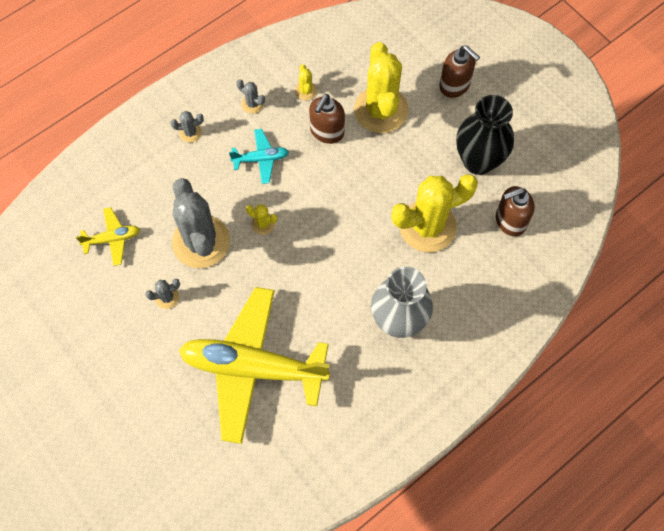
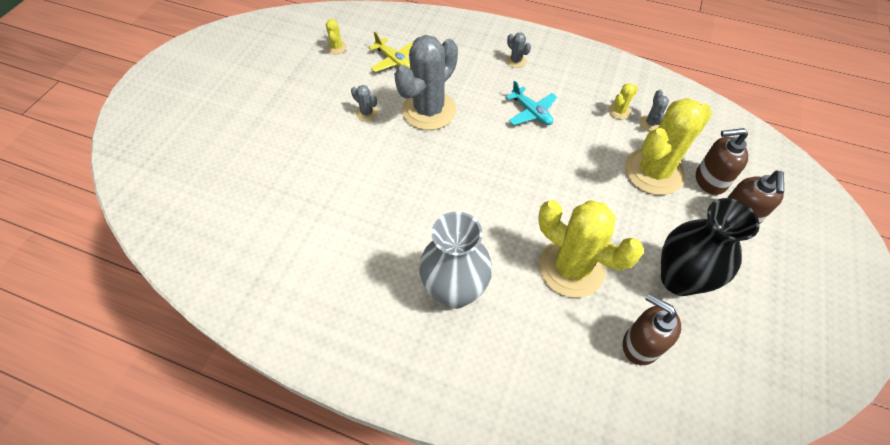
camera: 60 degrees right, 10 degrees down
yellow plane [179,287,330,444] -> none
grey cactus [236,79,265,114] -> grey cactus moved to [640,90,669,131]
yellow cactus [246,204,277,235] -> yellow cactus moved to [326,19,347,54]
brown soap dispenser [309,94,345,144] -> brown soap dispenser moved to [696,128,748,195]

